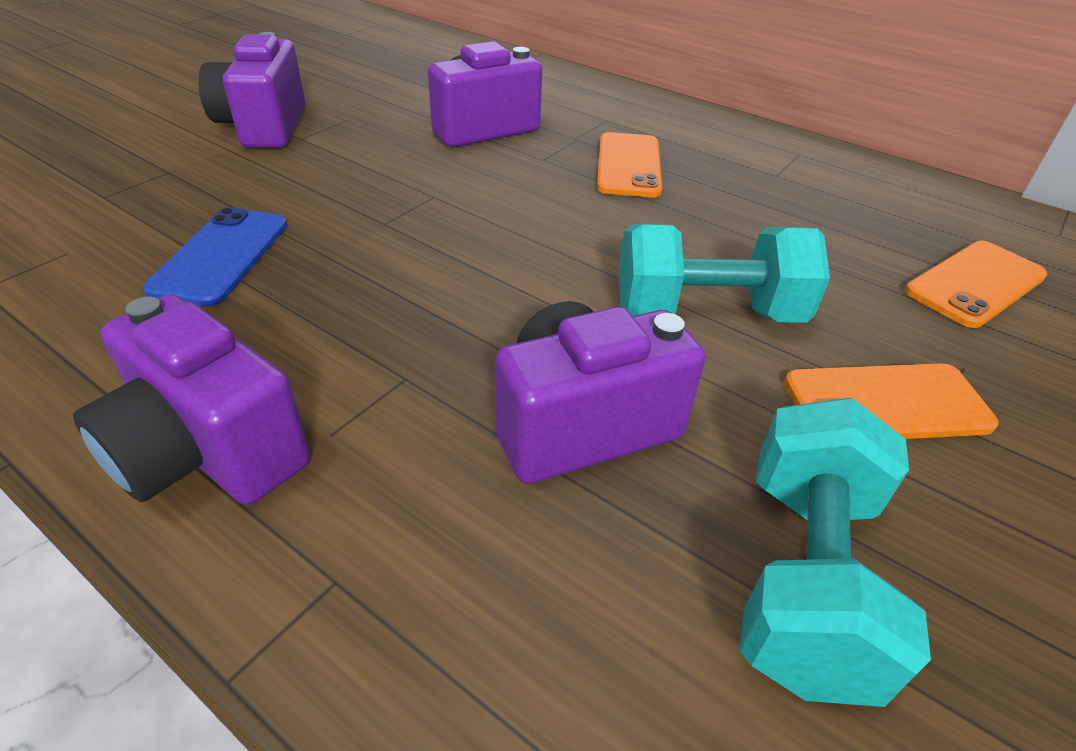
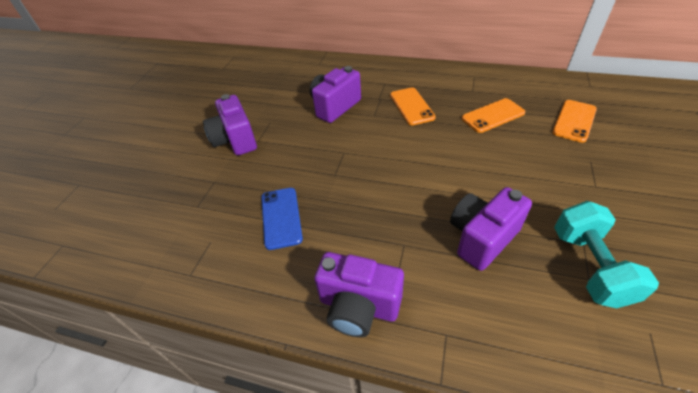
camera: 15 degrees left, 5 degrees up
turquoise dumbbell [619,224,830,323] -> none
orange phone [784,364,999,439] -> orange phone moved to [462,98,525,133]

